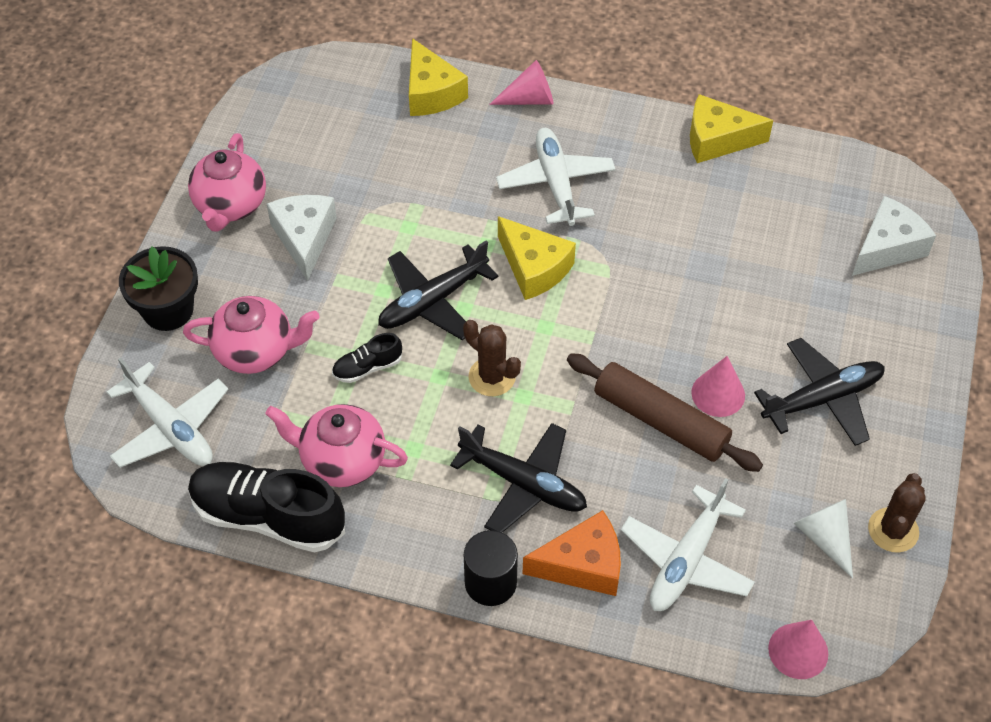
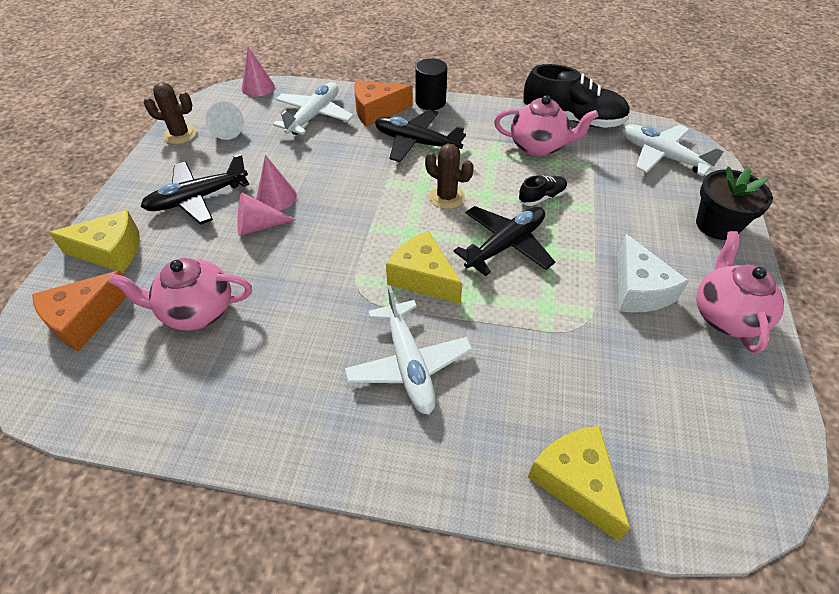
camera: 175 degrees right, 5 degrees down
pink teapot [183,296,319,374] -> pink teapot moved to [109,258,252,331]
pink cone [489,60,553,105] -> pink cone moved to [237,192,296,236]
brown rolling pin [567,353,763,472] -> none
yellow cheese [690,94,773,163] -> yellow cheese moved to [49,210,140,273]
white cheese [852,196,936,276] -> orange cheese [32,270,127,351]
brown cactus [868,473,926,553] -> brown cactus turned 75 degrees clockwise [144,82,197,144]

